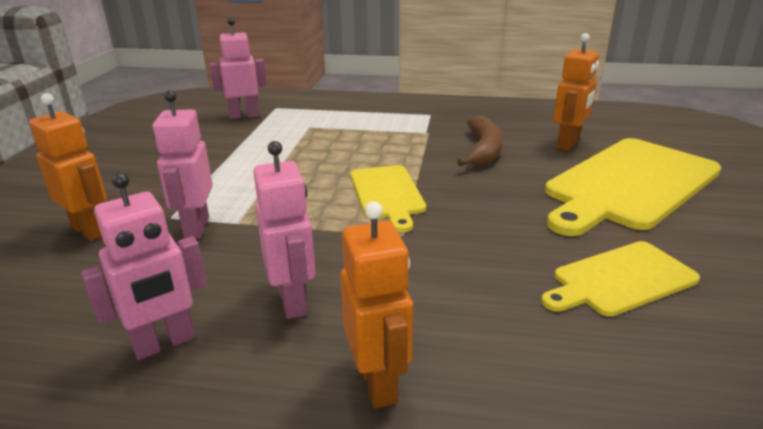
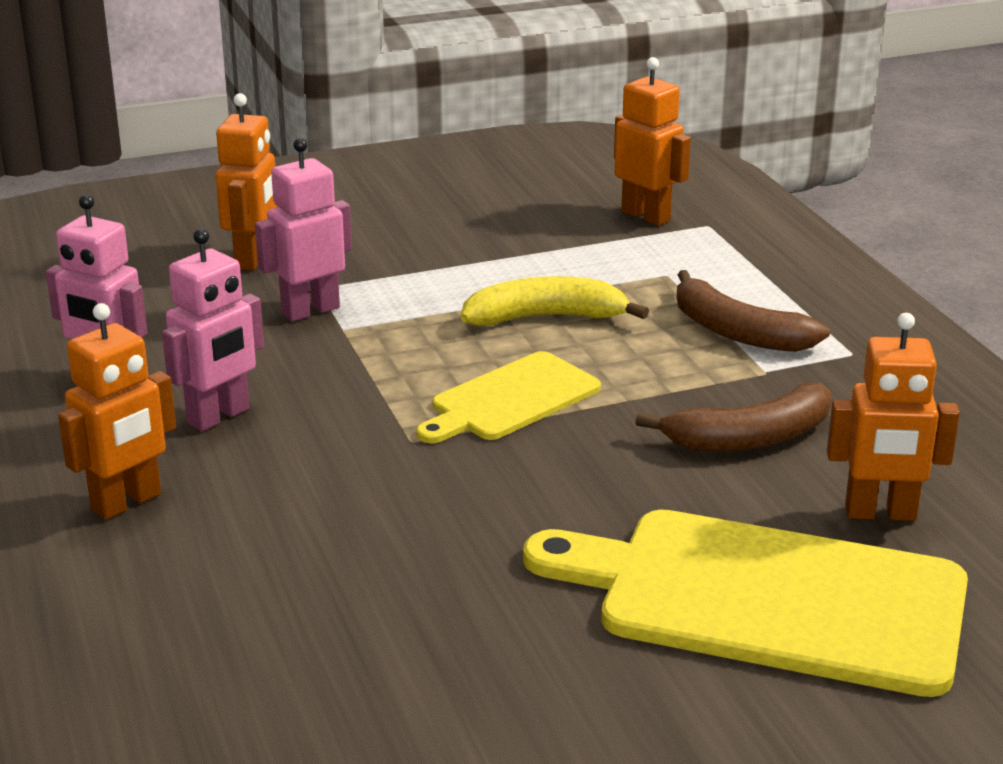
camera: 60 degrees right, 0 degrees up
pink robot [210,18,267,119] -> orange robot [614,57,691,226]
yellow cutting board [541,241,700,317] -> none
none -> yellow banana [461,276,649,326]
none -> brown banana [676,270,830,352]

